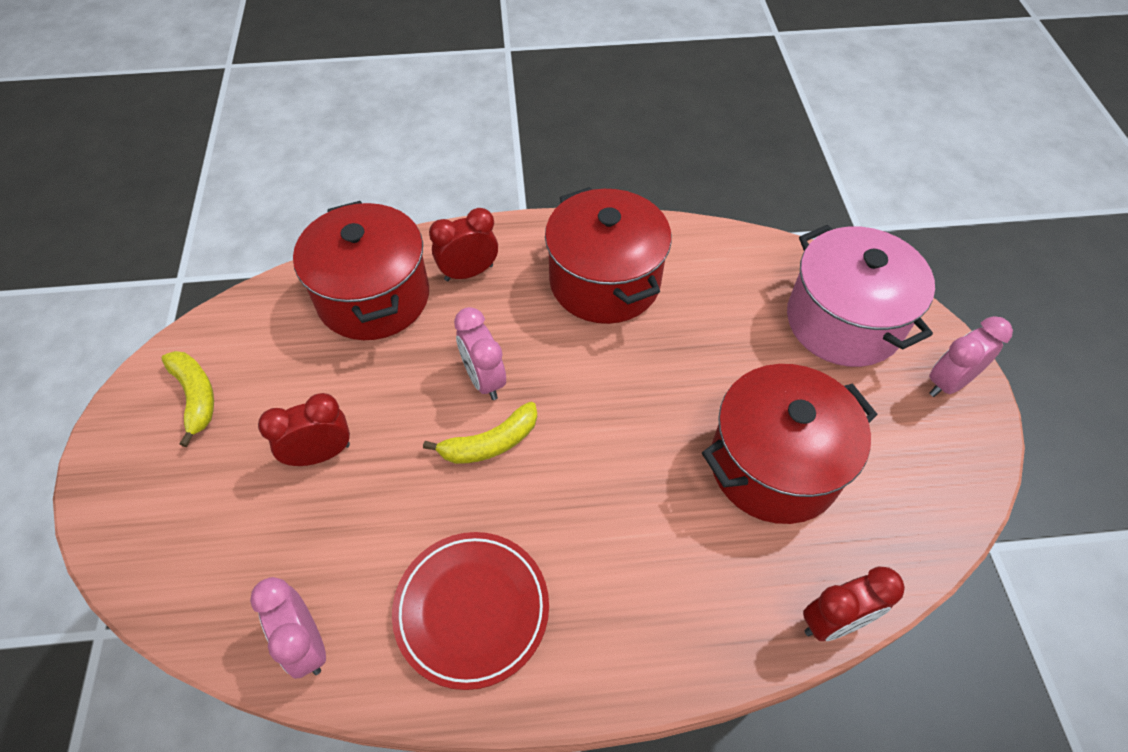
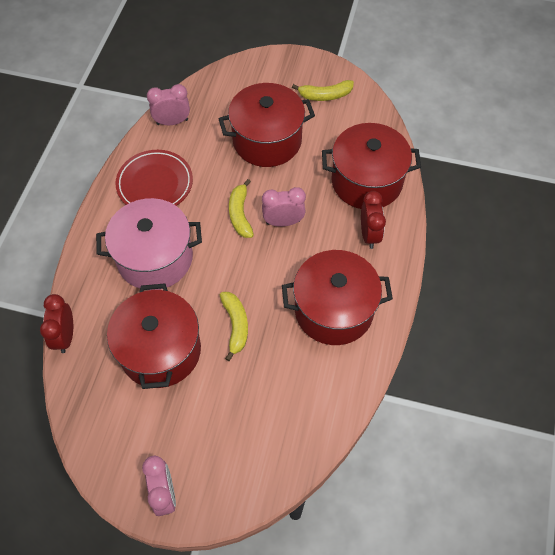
camera: 110 degrees right, 5 degrees up
red clock [258,393,350,466] -> red pot [218,83,315,167]
pink pot [787,225,935,367] -> pink pot moved to [96,198,202,290]
none -> yellow banana [220,292,248,361]

